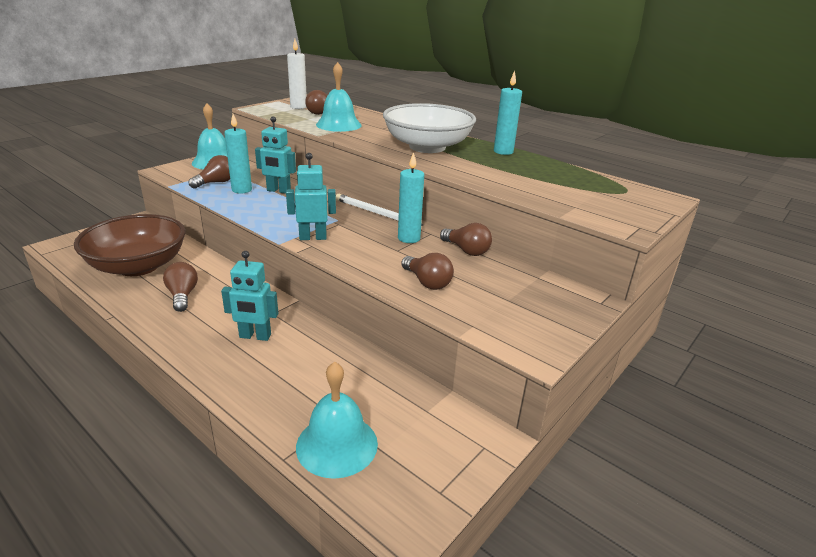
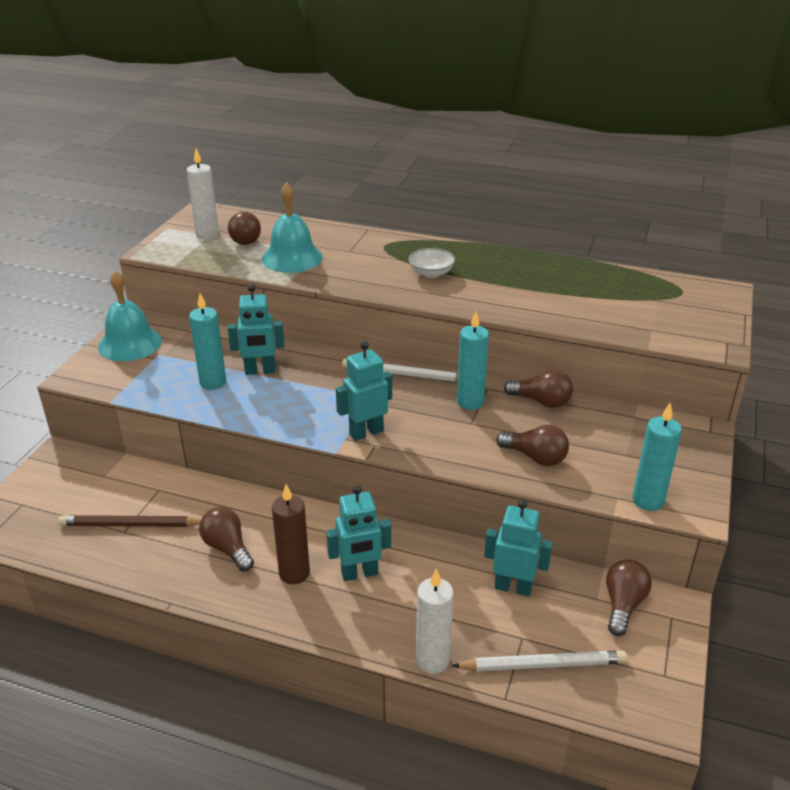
camera: 20 degrees left, 5 degrees up
brown bowl [74,214,185,276] -> brown pencil [58,515,201,527]
brown light bulb [188,155,230,189] -> brown light bulb moved to [606,559,652,636]
turquoise bell [296,362,378,479] -> white pencil [452,650,627,671]
white bowl [383,103,476,153] -> white bowl [408,248,455,278], size x0.41
turquoise candle [494,71,522,155] -> turquoise candle moved to [633,403,682,511]
none -> brown candle [272,484,310,584]
none -> white candle [416,568,454,674]
none -> turquoise robot [484,500,553,597]

